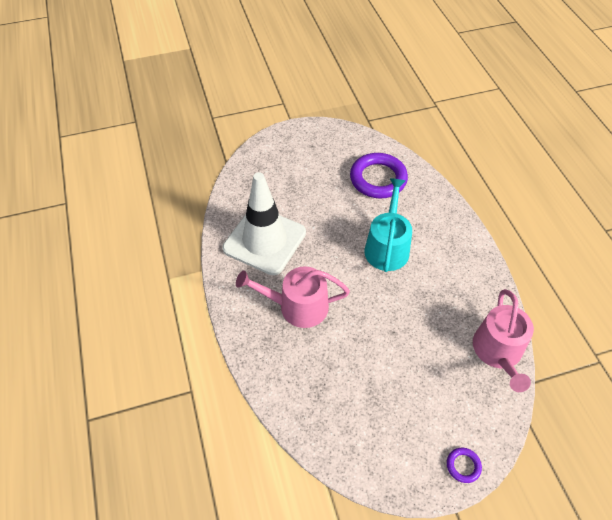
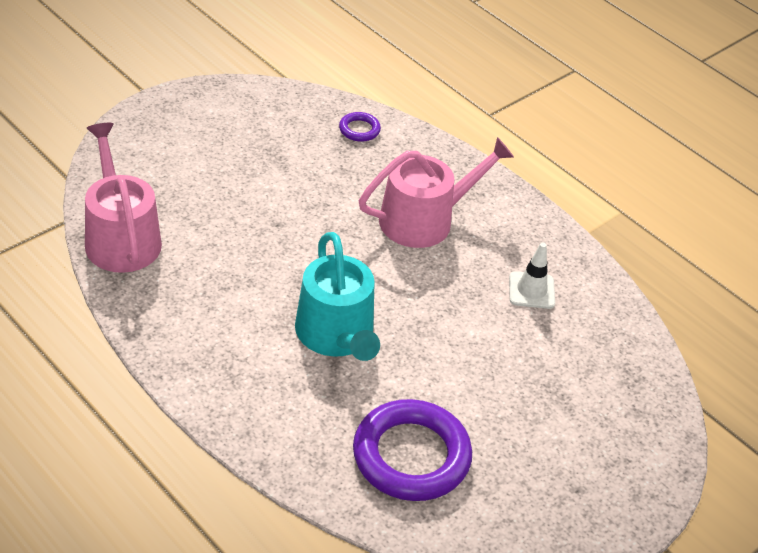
camera: 150 degrees right, 10 degrees down
white traffic cone [223,172,306,275] -> white traffic cone [509,242,555,309], size x0.40
purple ring [447,448,482,483] -> purple ring moved to [339,112,381,142]

